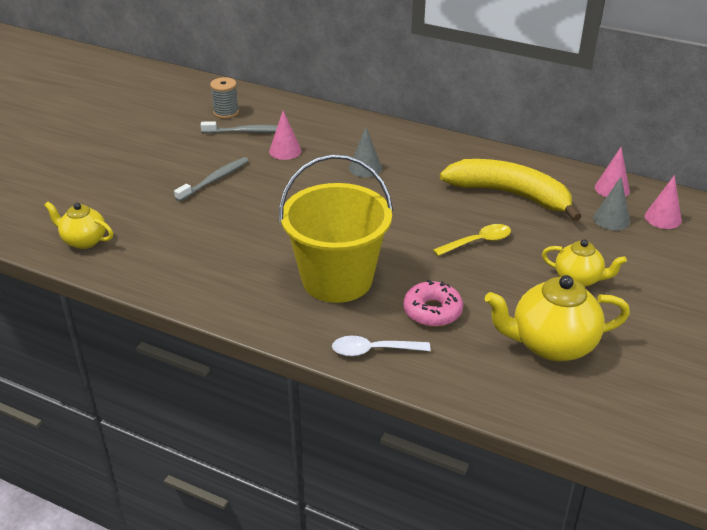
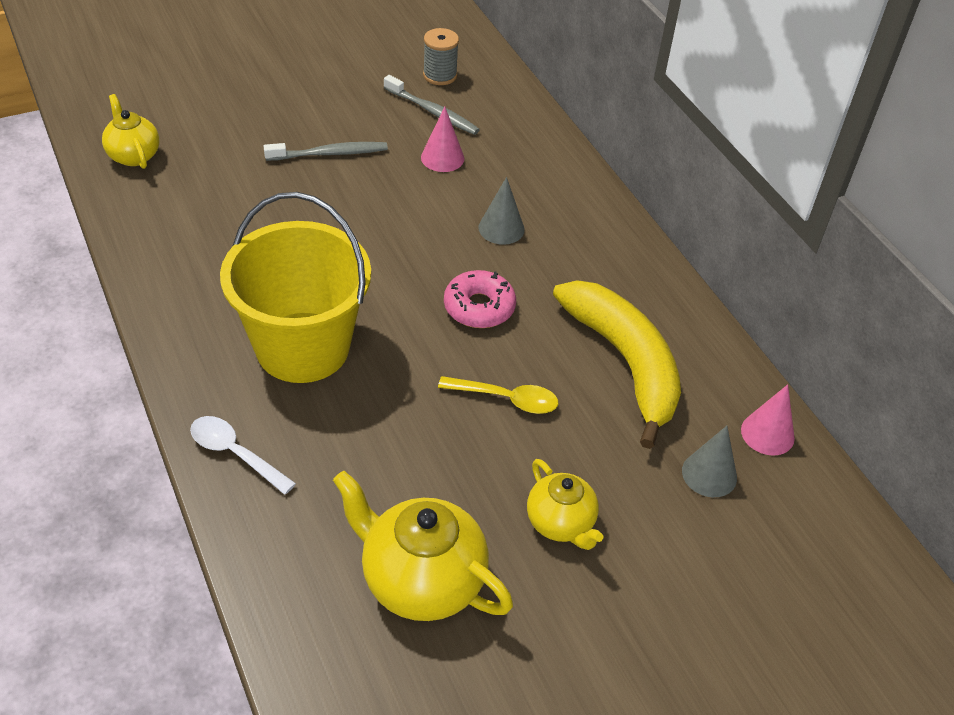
camera: 35 degrees right, 10 degrees up
pink donut [403,280,463,327] -> pink donut moved to [444,270,516,328]
pink cone [645,175,682,229] -> none

